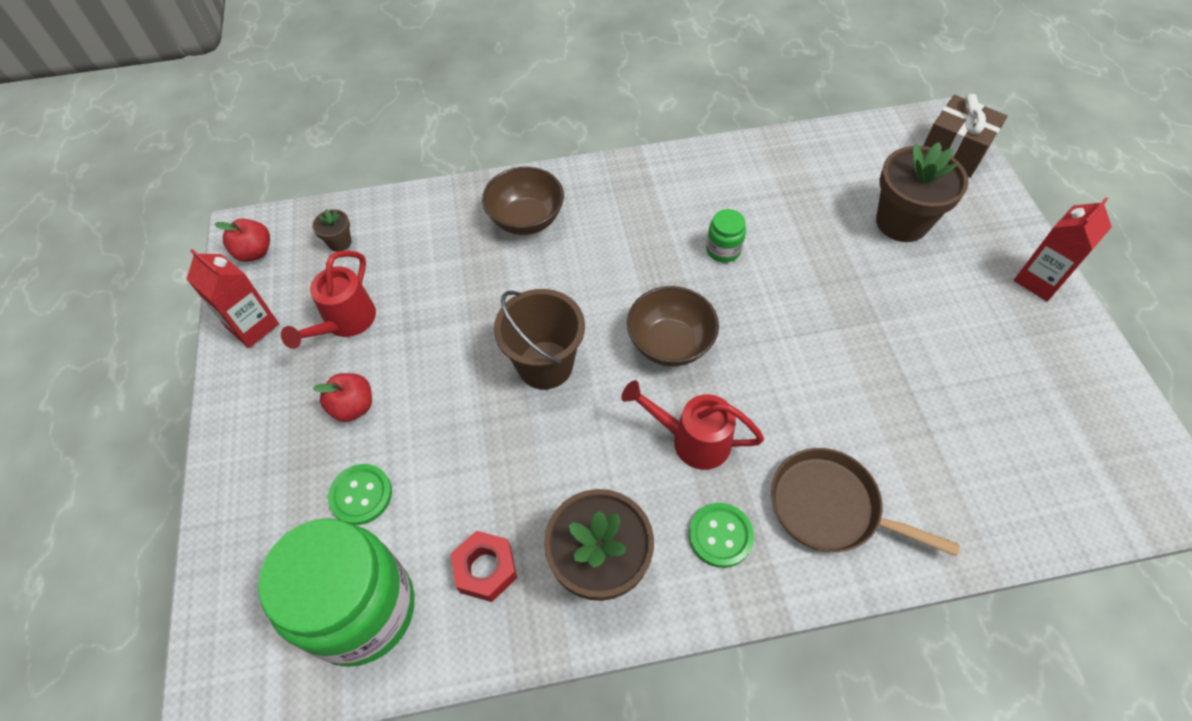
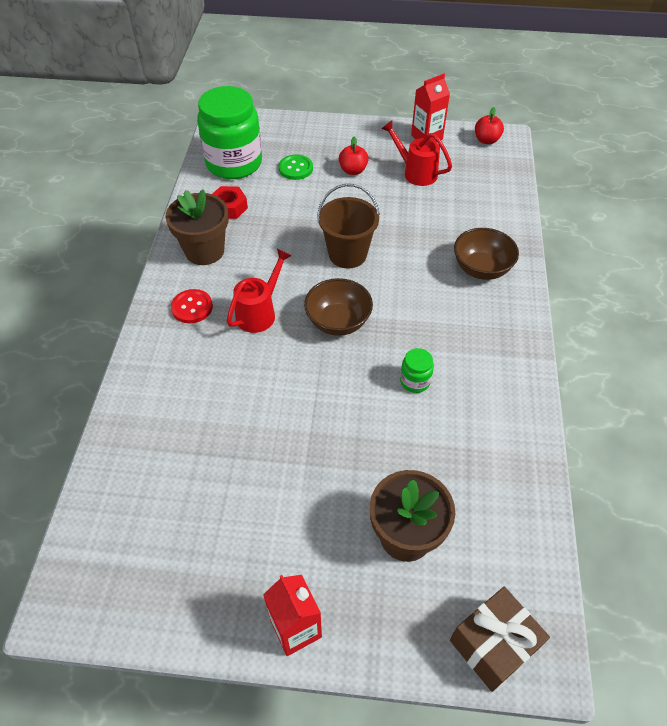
camera: 105 degrees right, 5 degrees down
brown flower pot [312,209,352,252] -> none
green button [689,503,754,568] -> red button [171,289,213,323]
brown pan [771,448,960,557] -> none

